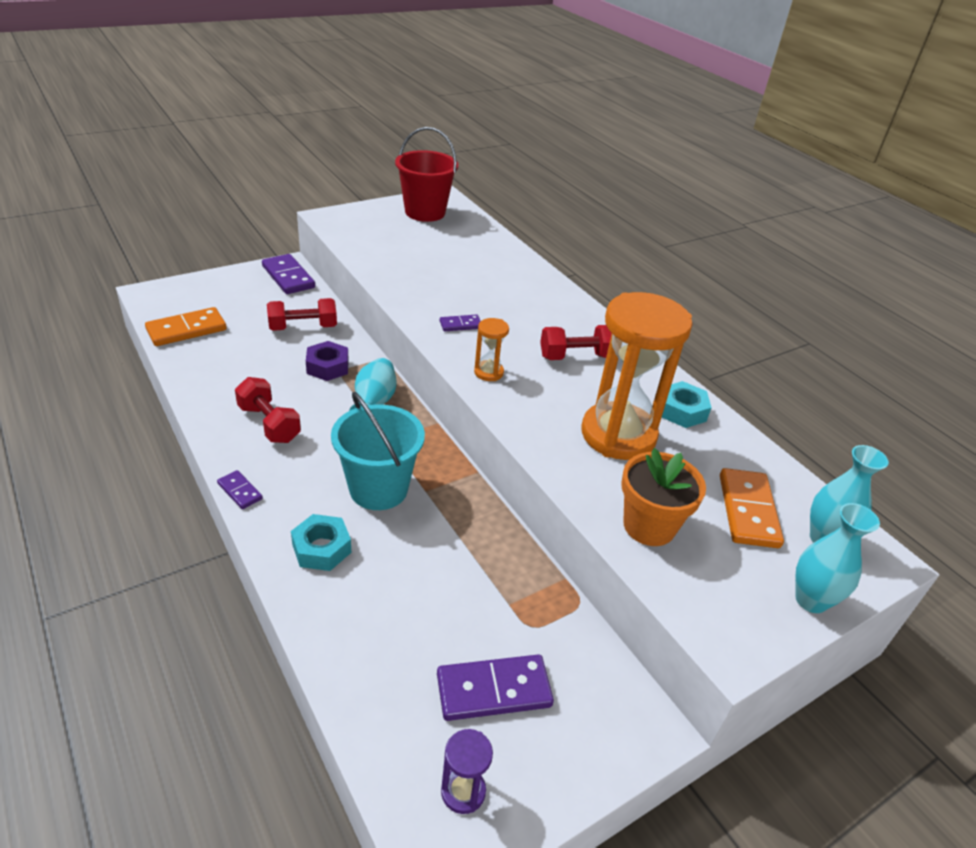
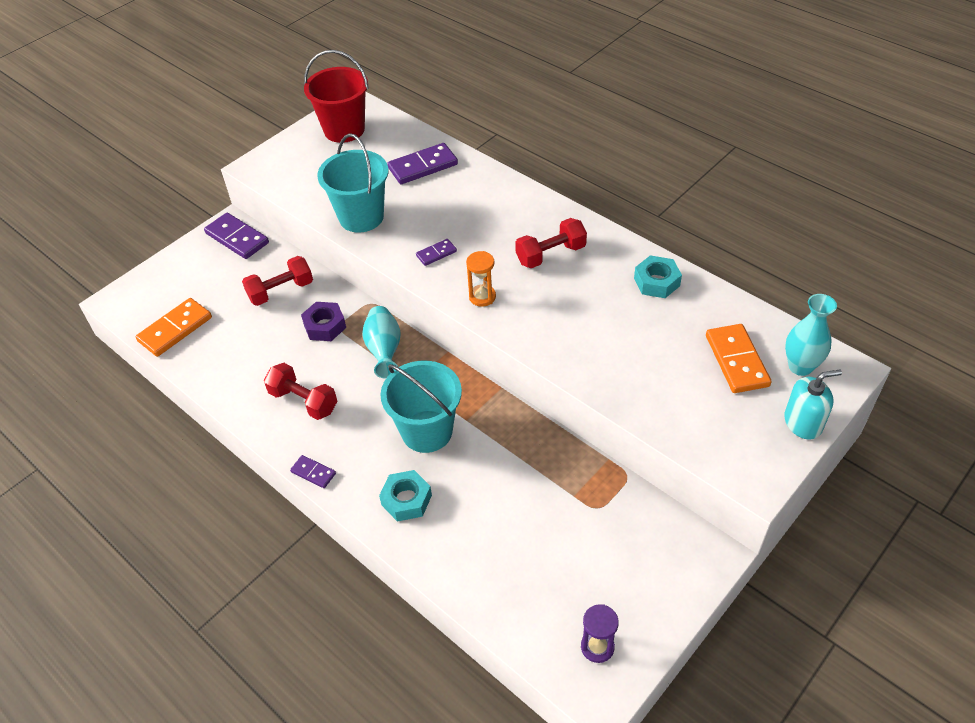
camera: 10 degrees left, 10 degrees up
purple domino [437,654,554,721] -> purple domino moved to [387,143,458,184]
orange hourglass [582,292,693,460] -> none
orange flower pot [621,448,706,546] -> none
turquoise vase [795,503,880,613] -> turquoise soap dispenser [784,370,842,440]
none -> turquoise bucket [317,133,388,233]

